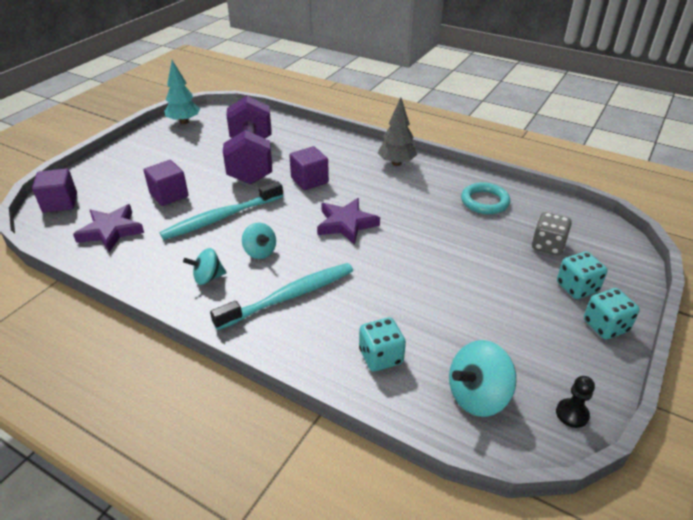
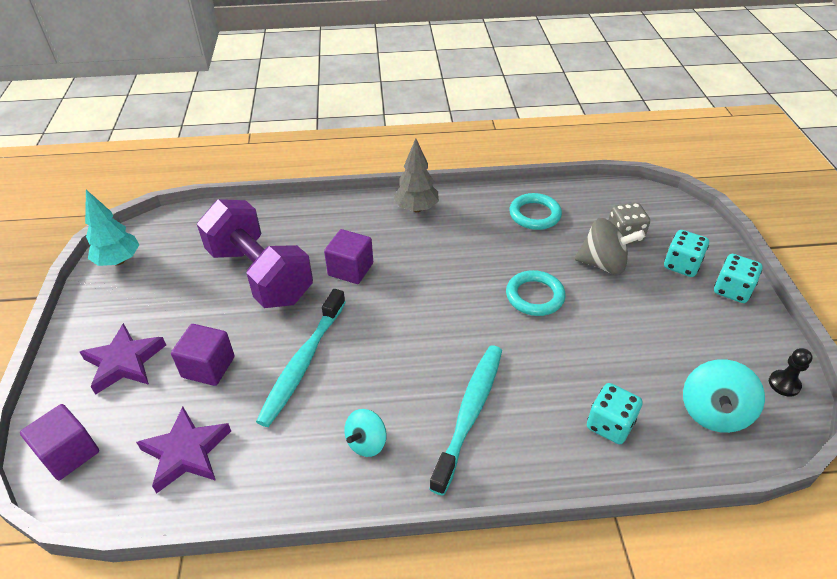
camera: 35 degrees left, 5 degrees up
turquoise spinning top [242,223,276,259] -> none
purple star [317,198,380,245] -> purple star moved to [80,323,166,395]
none -> turquoise ring [506,270,566,316]
none -> grey spinning top [574,218,645,275]

